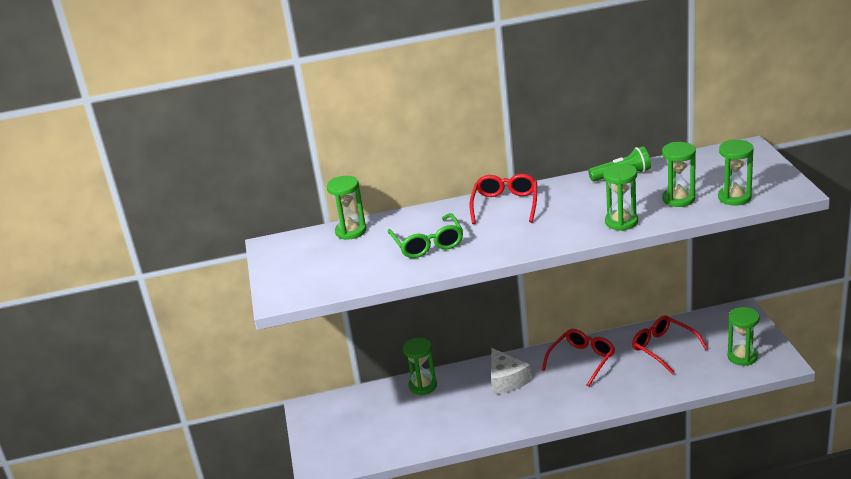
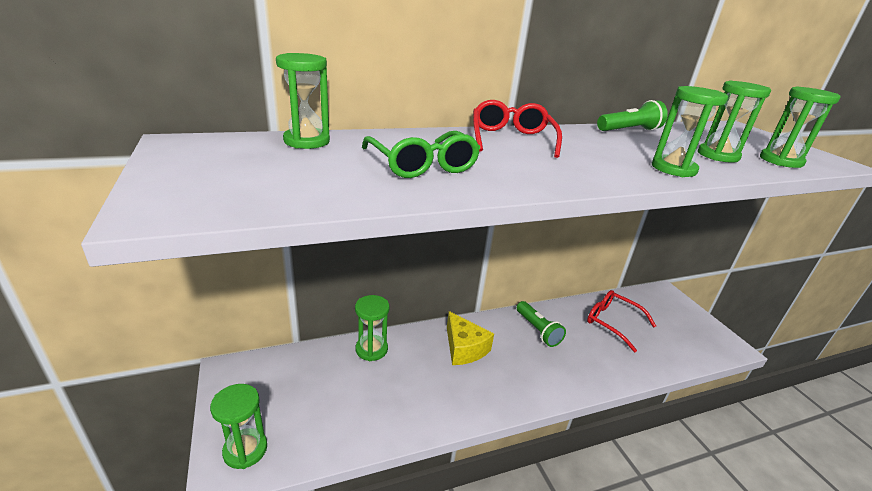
camera: 15 degrees left, 0 degrees up
white cheese [491,348,531,395] -> yellow cheese [447,311,494,365]
red glasses [542,329,615,387] -> green flashlight [517,301,566,347]
green hourglass [728,307,759,366] -> green hourglass moved to [210,384,267,469]

